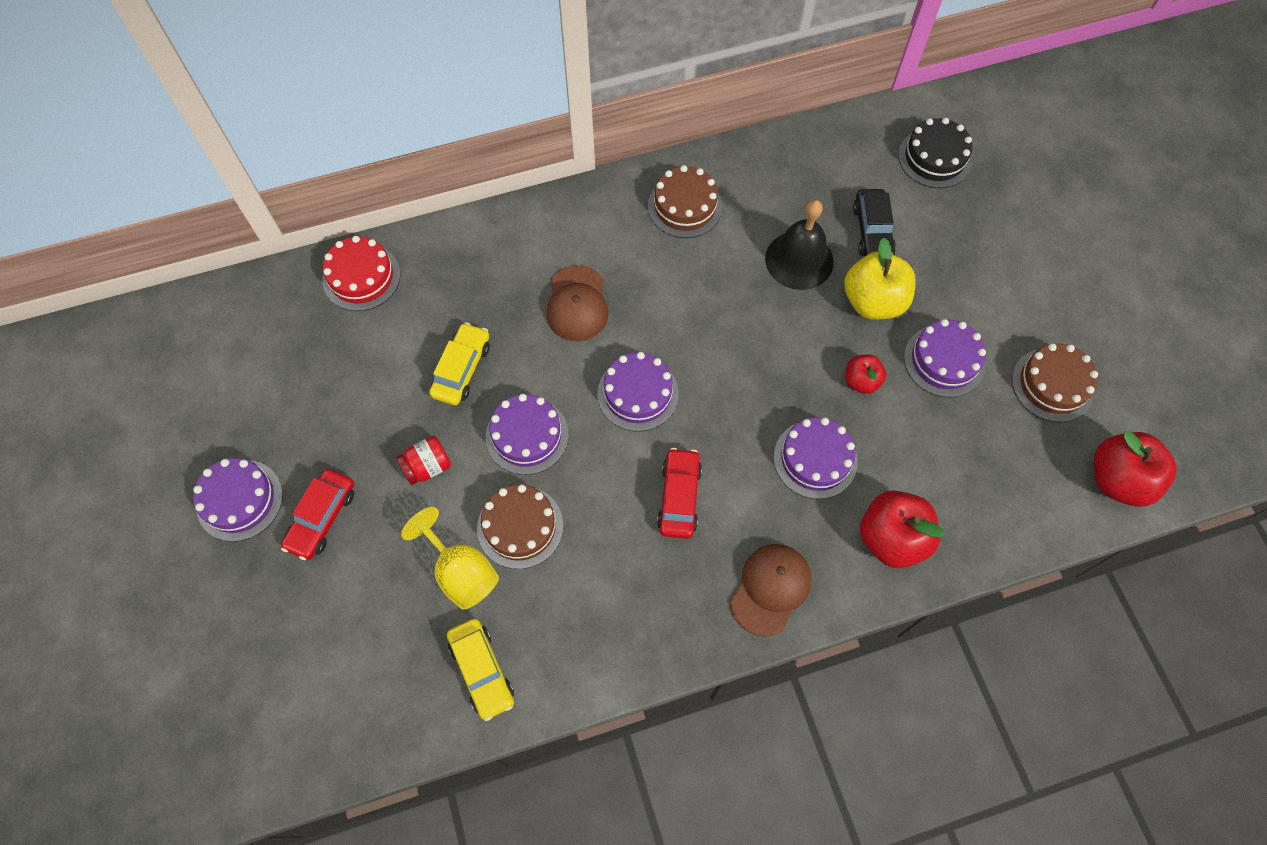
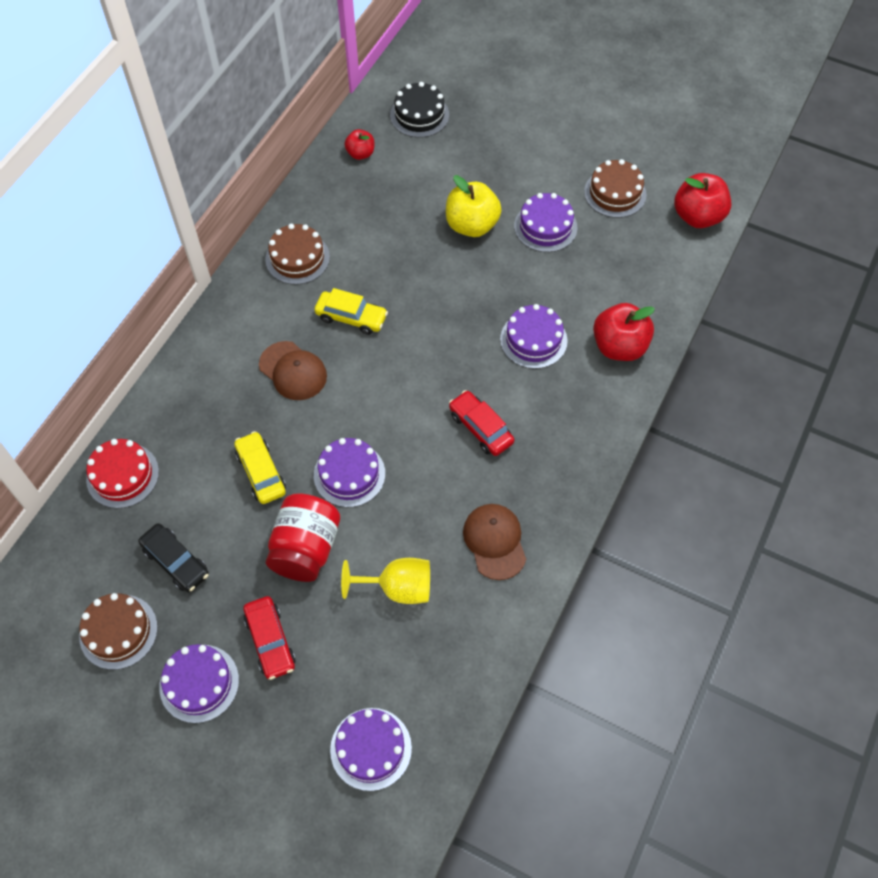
camera: 45 degrees left, 5 degrees down
red jar [396,436,451,485] -> red jar [266,493,340,582], size x1.84
yellow car [447,619,514,721] -> yellow car moved to [314,288,388,335]
brown cake [477,484,563,569] -> brown cake moved to [79,593,158,670]
purple cake [597,352,679,432] -> purple cake moved to [330,708,412,791]
brown cap [730,544,812,636] -> brown cap moved to [463,504,526,580]
black bell [765,200,834,290] -> none
red apple [845,355,887,394] -> red apple moved to [344,129,374,160]
black car [853,189,896,257] -> black car moved to [138,523,209,592]

